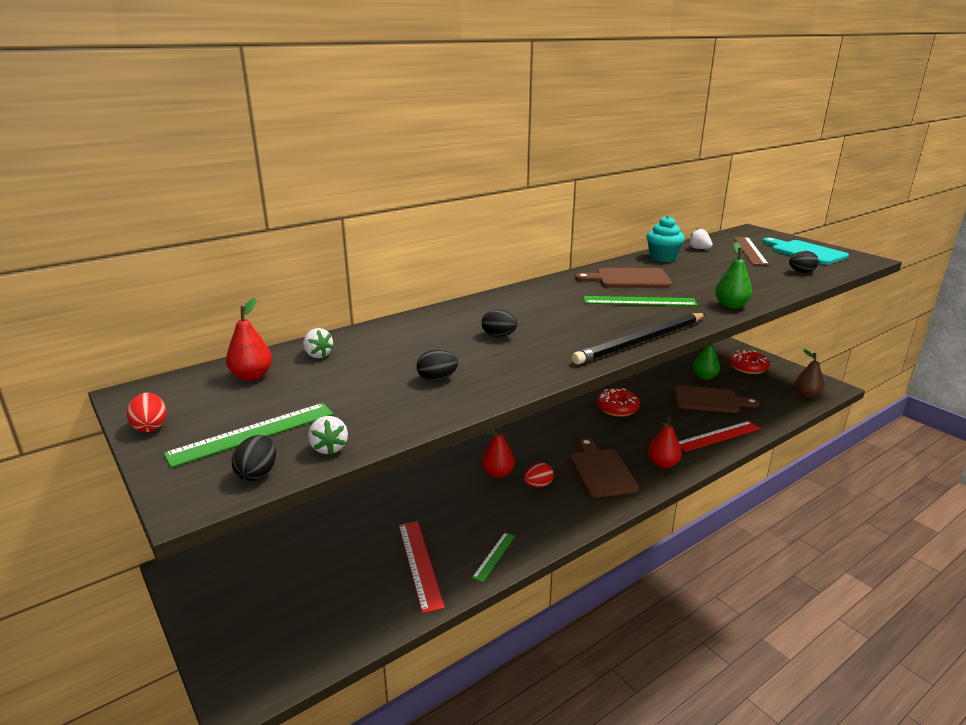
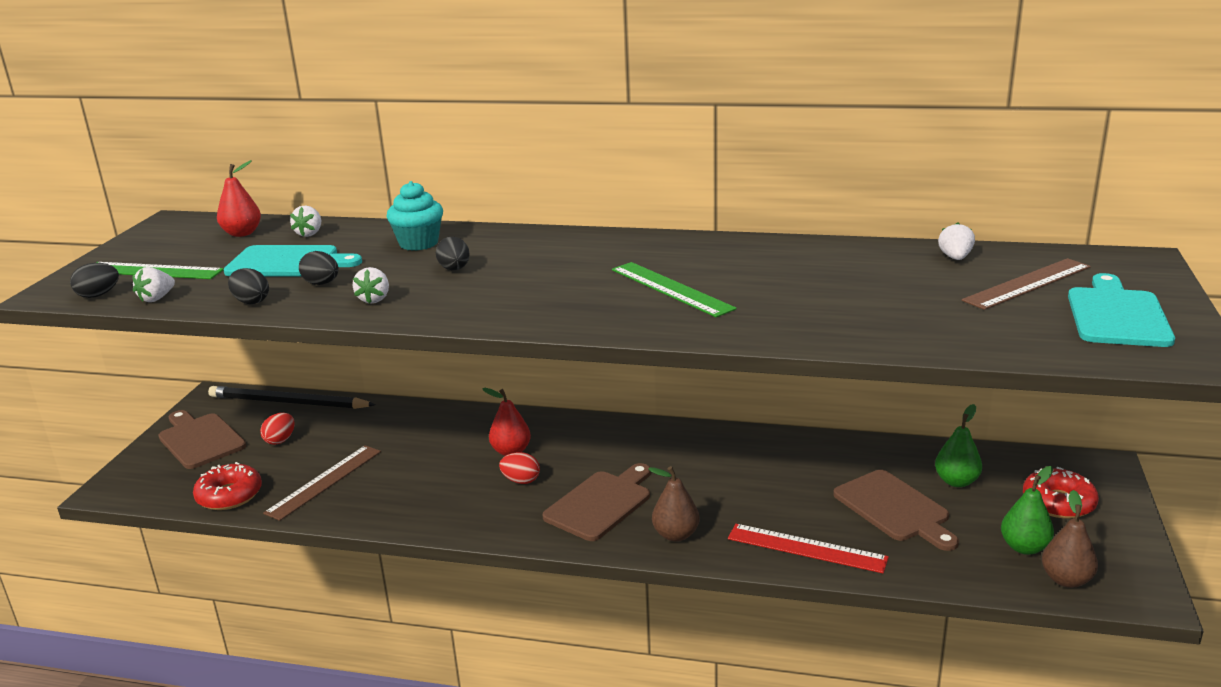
camera: 50 degrees right, 0 degrees up
red egg [127,392,167,432] -> red egg moved to [260,413,295,445]
red ruler [399,521,445,613] -> brown ruler [263,445,381,521]
green ruler [472,533,515,582] -> none
black pencil [572,313,706,365] -> black pencil moved to [208,386,376,409]
brown cutting board [575,268,672,288] -> brown cutting board moved to [158,410,246,469]
red donut [597,388,640,417] -> red donut moved to [193,462,262,510]
turquoise cupcake [646,216,685,262] -> turquoise cupcake moved to [387,181,443,251]
red pear [648,417,682,468] -> brown pear [648,466,700,542]
green pear [715,242,752,309] -> green pear moved to [1001,466,1054,555]
black egg [789,251,819,273] -> black egg moved to [228,268,269,304]
none -> turquoise cutting board [223,245,362,277]
none -> white strawberry [353,267,389,304]

